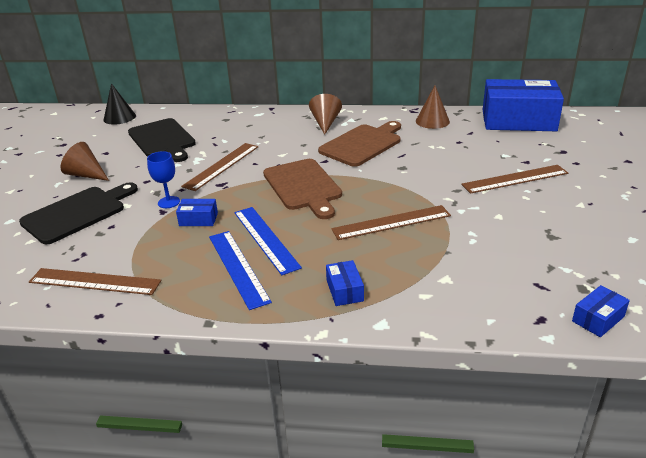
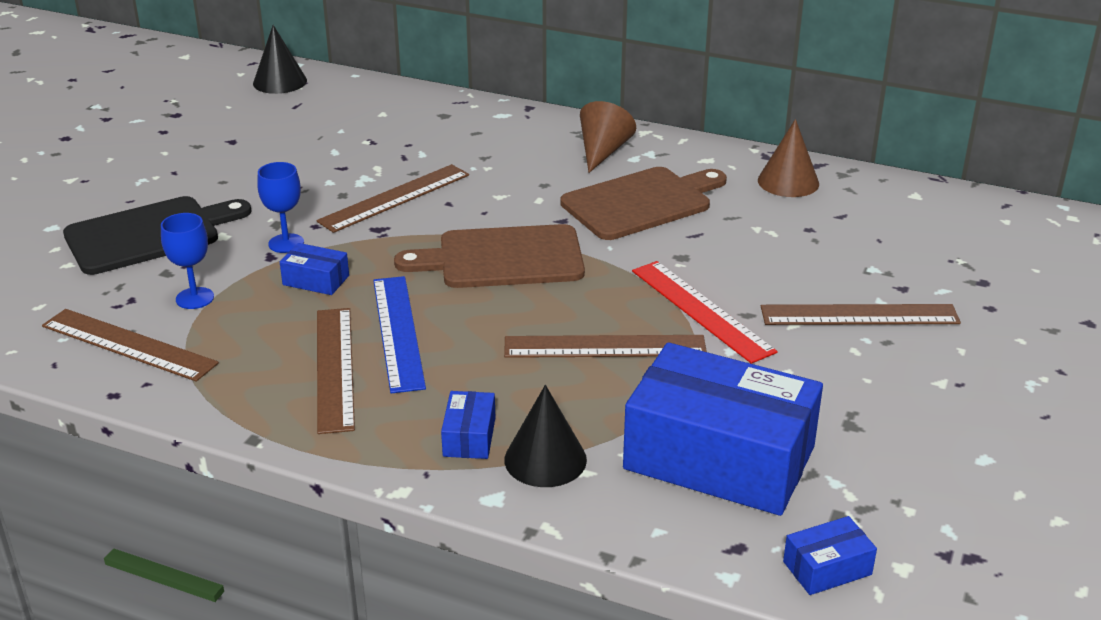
camera: 15 degrees right, 0 degrees up
brown cone [61,142,109,181] -> none
black cutting board [128,118,196,162] -> none
blue ruler [209,231,272,310] -> brown ruler [317,308,355,434]
brown cutting board [263,159,342,219] -> brown cutting board turned 90 degrees clockwise [394,224,585,288]
blue box [483,79,564,131] -> blue box moved to [623,342,823,516]
none -> blue goblet [161,213,214,309]
none -> black cone [504,385,587,487]
none -> red ruler [632,261,778,364]

